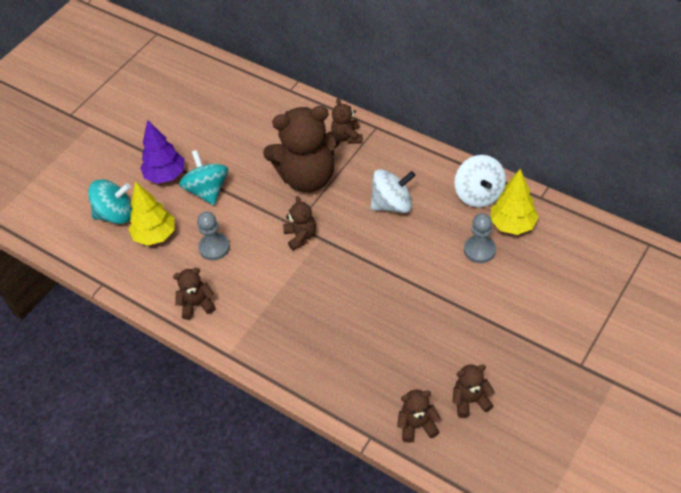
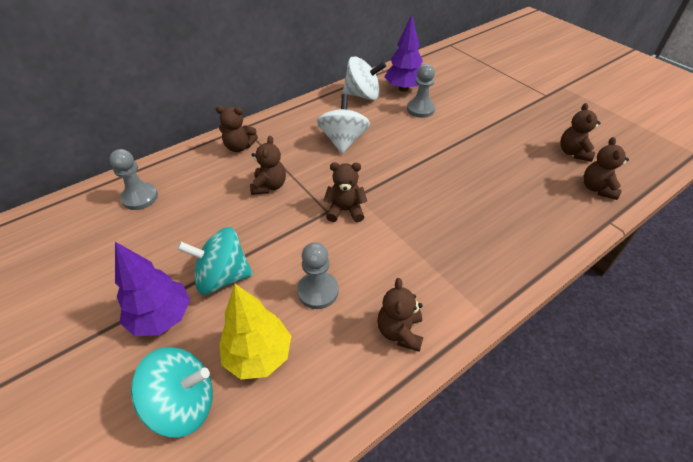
camera: 75 degrees left, 5 degrees down
turquoise spinning top [88,179,132,224] -> turquoise spinning top turned 75 degrees clockwise [131,347,213,438]
brown teddy bear [263,106,341,192] -> brown teddy bear [250,136,286,195], size x0.46
yellow tree [490,169,539,235] -> purple tree [385,15,423,92]
none -> grey pawn [109,149,158,210]

